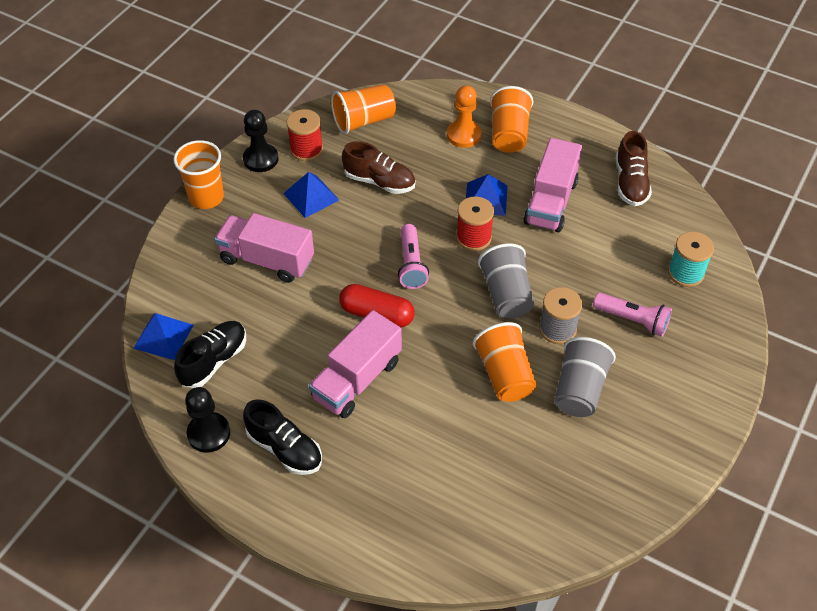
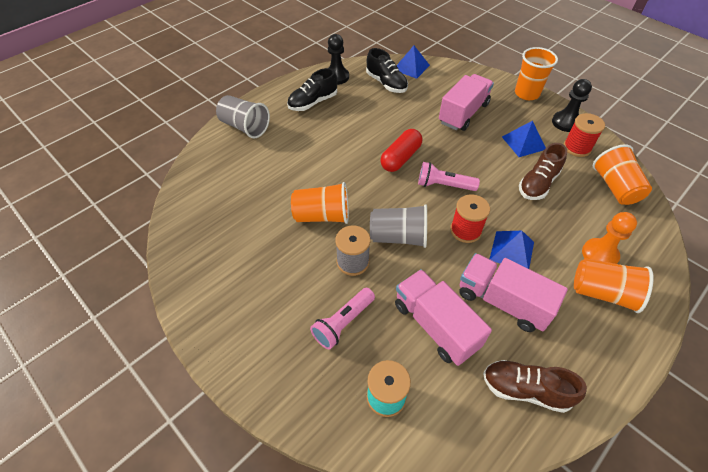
camera: 105 degrees right, 0 degrees up
pink truck [309,310,402,418] -> pink truck moved to [395,269,492,366]
grey cup [554,337,616,417] -> grey cup moved to [216,95,270,138]

